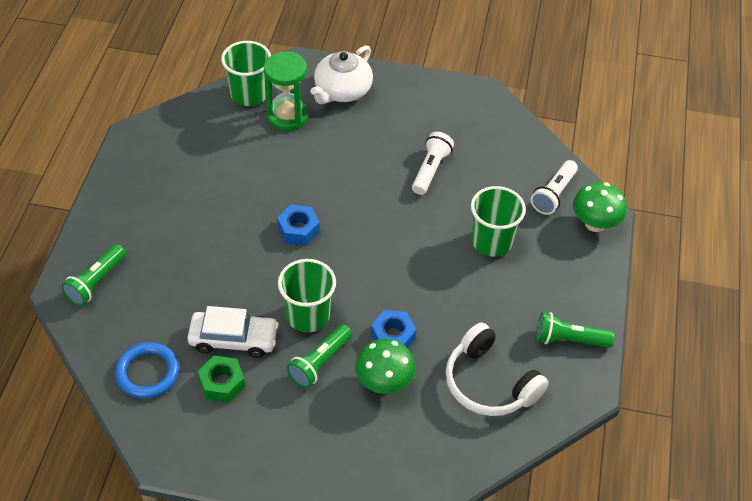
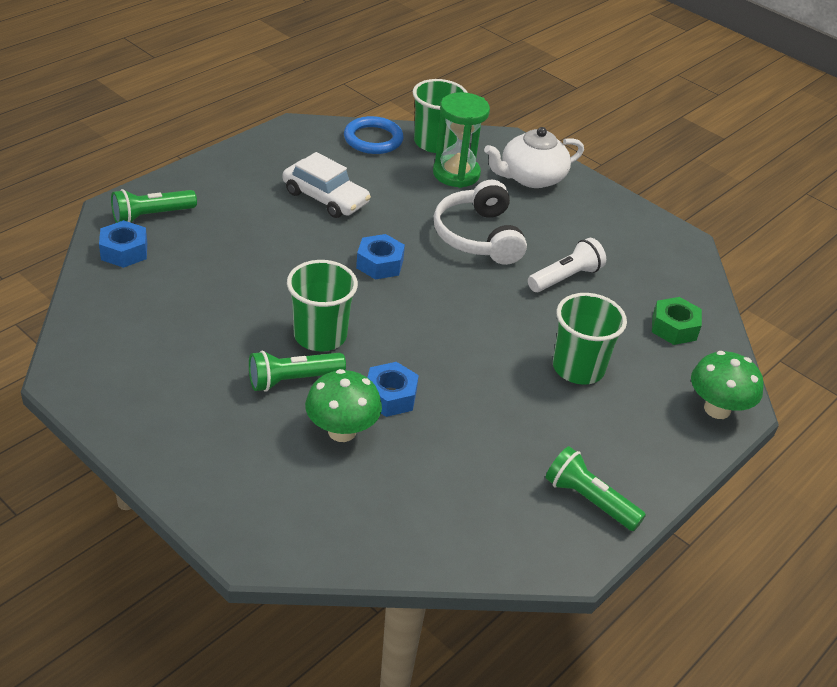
camera: 30 degrees right, 10 degrees down
blue ring [115,342,179,399] -> blue ring moved to [344,116,404,154]
white car [187,306,279,358] -> white car moved to [283,152,371,218]
green nut [198,356,245,403] -> green nut moved to [652,297,702,345]
white headphones [446,322,549,416] -> white headphones moved to [434,180,527,265]
white flashlight [531,160,578,215] -> none
none -> blue nut [99,220,147,268]

